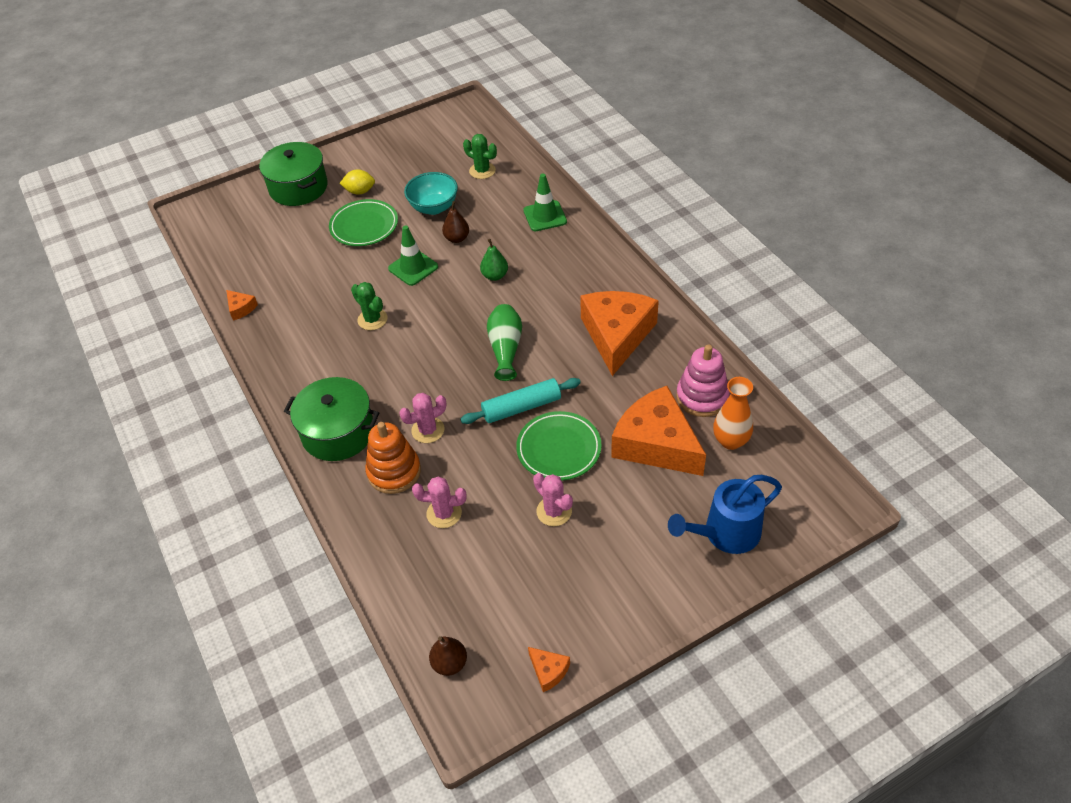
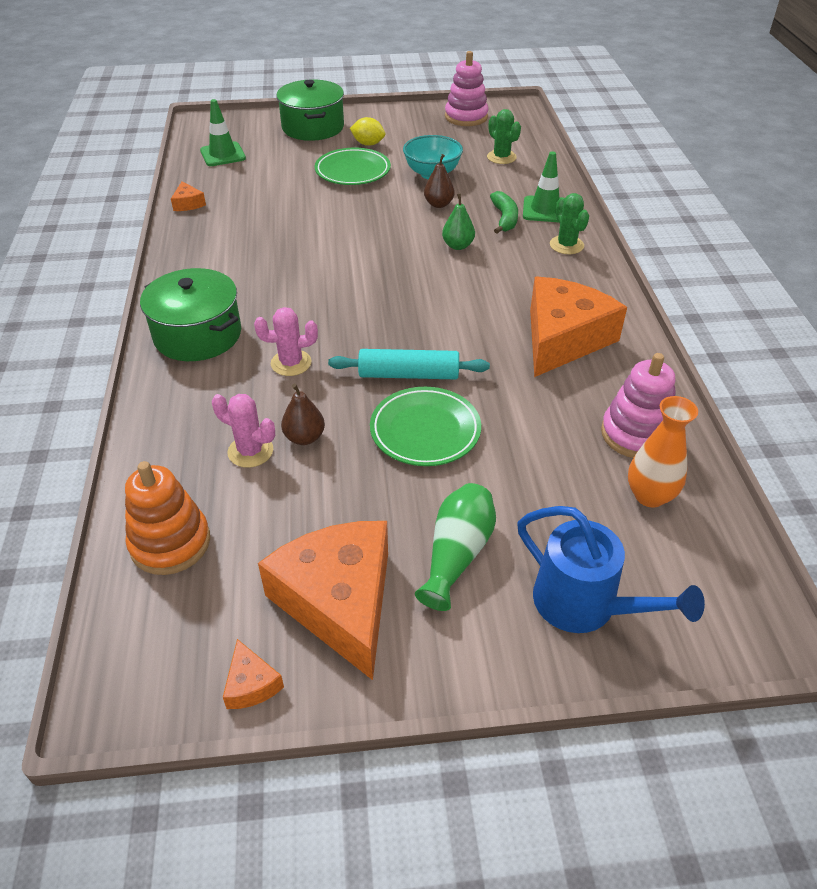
camera: 20 degrees right, 5 degrees down
green cactus [351,282,388,330] -> green cactus moved to [550,193,589,254]
orange stacking toy [365,422,421,494] -> orange stacking toy moved to [125,461,210,575]
green traffic cone [388,225,438,286] -> green traffic cone moved to [200,99,246,166]
brown pear [429,636,467,676] -> brown pear moved to [281,383,325,445]
green vase [487,304,522,381] -> green vase moved to [415,483,496,611]
pink cactus [533,473,573,526] -> none
orange cheese [611,386,706,476] -> orange cheese moved to [258,521,388,680]
blue watering can [668,475,782,554] -> blue watering can turned 135 degrees counterclockwise [517,506,705,633]
none -> pink stacking toy [445,51,489,126]
none -> green banana [490,191,518,234]

